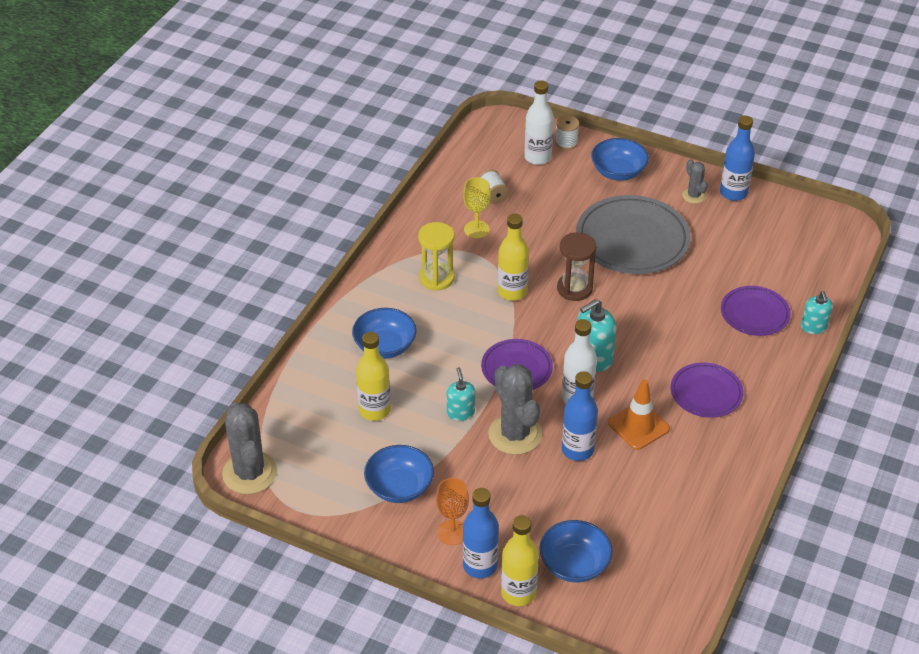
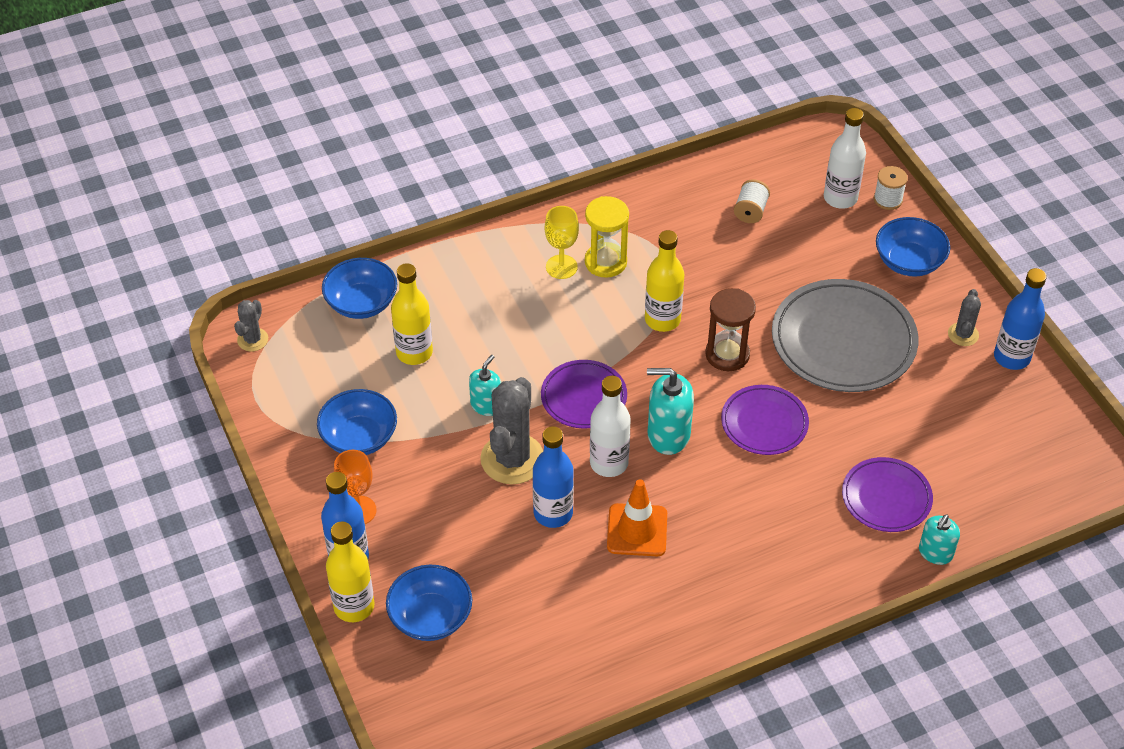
camera: 40 degrees right, 5 degrees up
grey cactus [222,403,277,494] -> grey cactus [234,300,268,352], size x0.51
blue bowl [352,308,416,359] -> blue bowl moved to [322,258,397,319]
yellow goblet [463,177,491,238] -> yellow goblet moved to [545,206,579,279]
purple plate [671,362,744,418] -> purple plate moved to [721,385,809,455]

